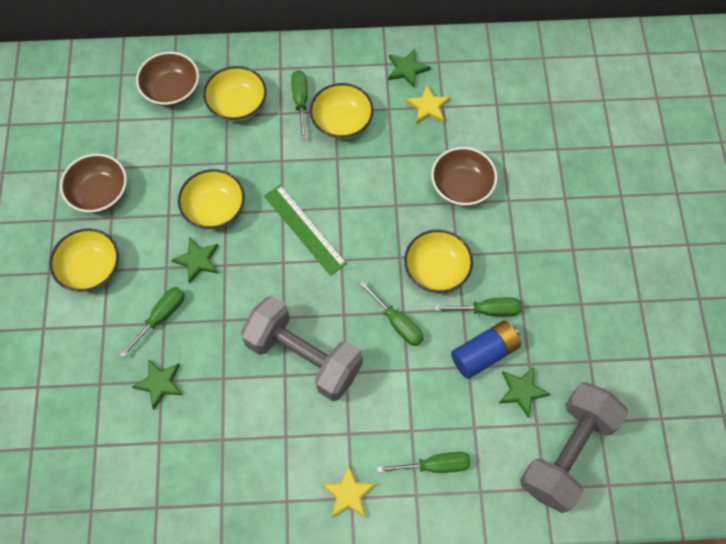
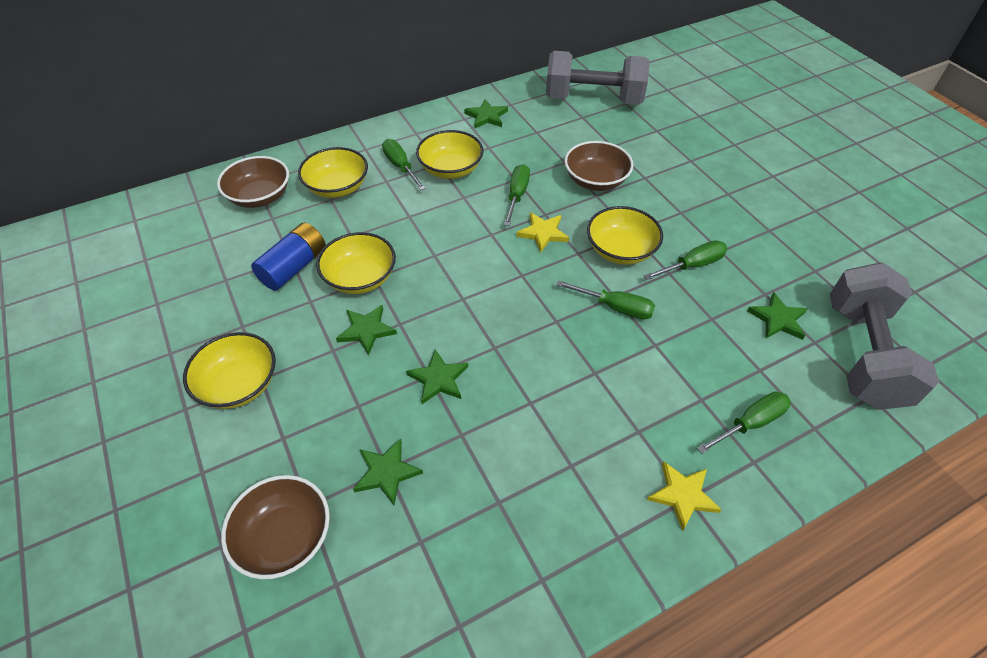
camera: 25 degrees left, 15 degrees down
brown bowl [60,154,127,213] -> brown bowl moved to [221,475,330,579]
green screwdriver [120,287,185,358] -> green screwdriver moved to [504,164,530,226]
grey dumbbell [240,296,363,401] -> grey dumbbell moved to [546,51,650,105]
green ruler [264,185,347,276] -> none
yellow star [406,85,451,124] -> yellow star moved to [516,212,569,253]
blue battery [451,320,521,379] -> blue battery moved to [251,223,326,291]
none -> green star [406,349,468,404]

